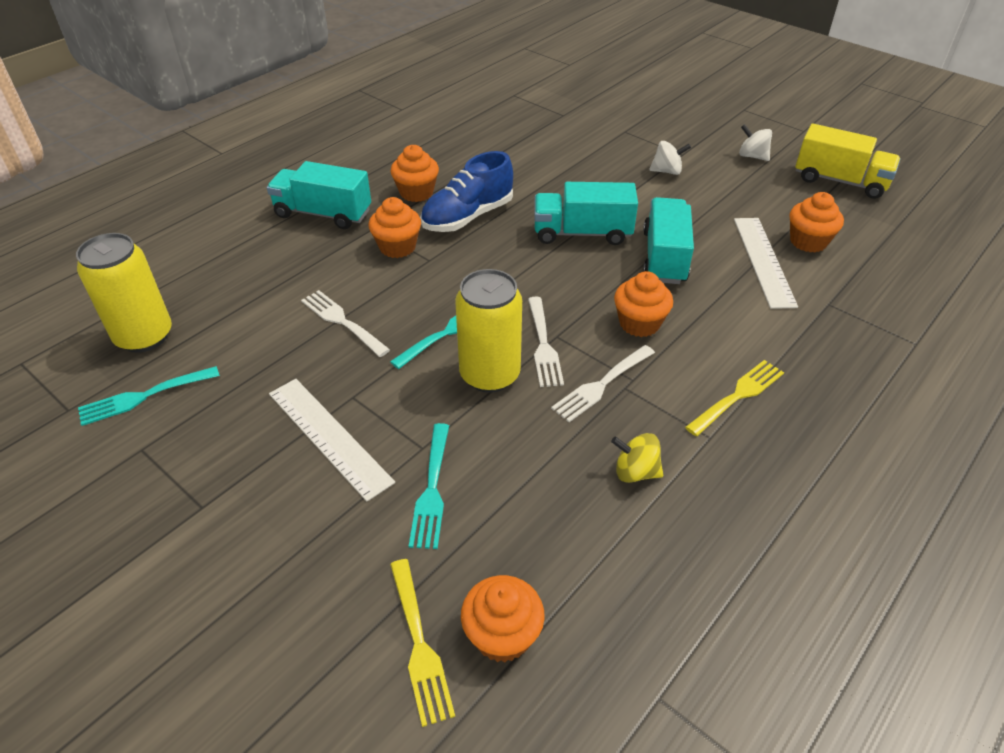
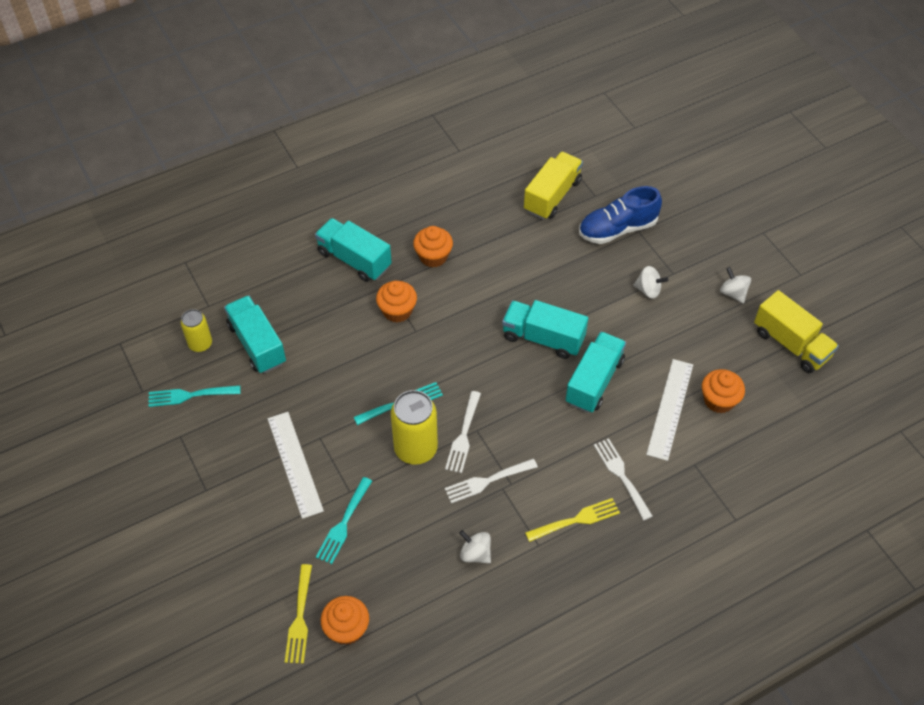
camera: 20 degrees right, 10 degrees up
yellow can [76,233,172,353] -> yellow can [181,309,212,352], size x0.59
white fork [301,290,390,357] -> white fork moved to [594,438,653,520]
blue shoe [420,151,513,232] -> blue shoe moved to [579,186,662,244]
yellow spinning top [611,433,663,483] -> white spinning top [459,530,491,563]
orange cupcake [614,271,673,337] -> none
none -> turquoise truck [224,295,286,374]
none -> yellow truck [524,152,583,220]

